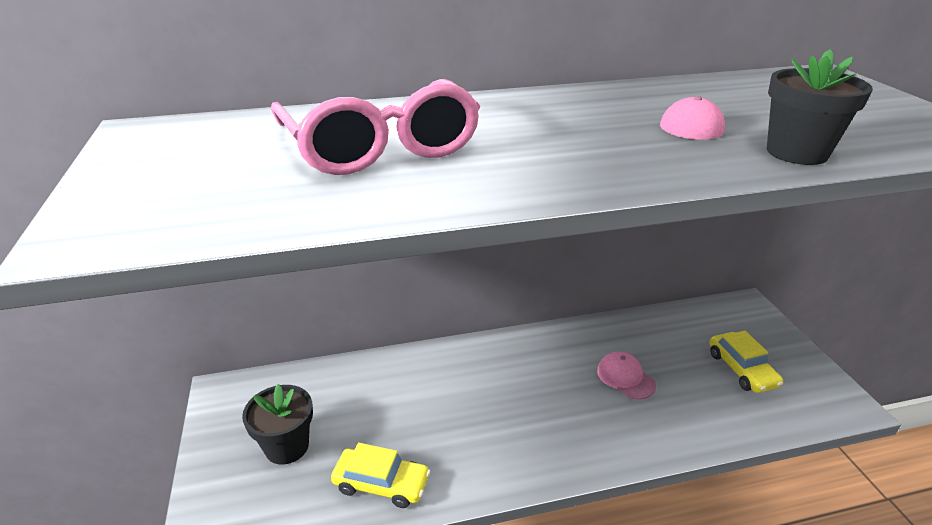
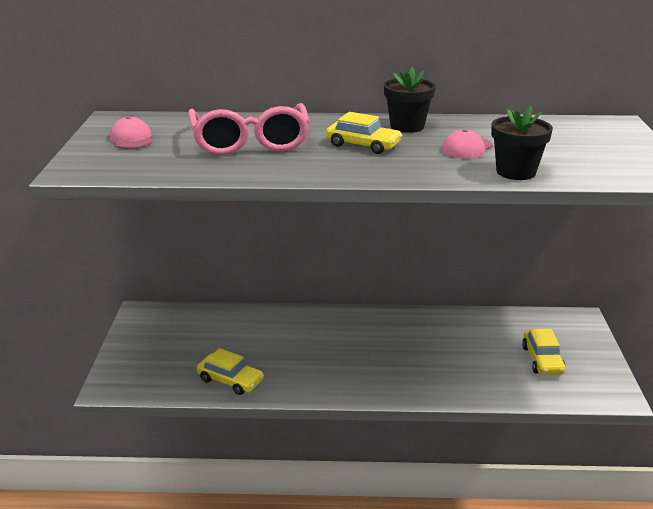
camera: 15 degrees right, 5 degrees down
black flower pot [242,384,313,465] -> black flower pot moved to [384,67,436,133]
pink cap [597,351,656,399] -> pink cap moved to [110,116,153,149]
none -> yellow car [326,112,402,154]

